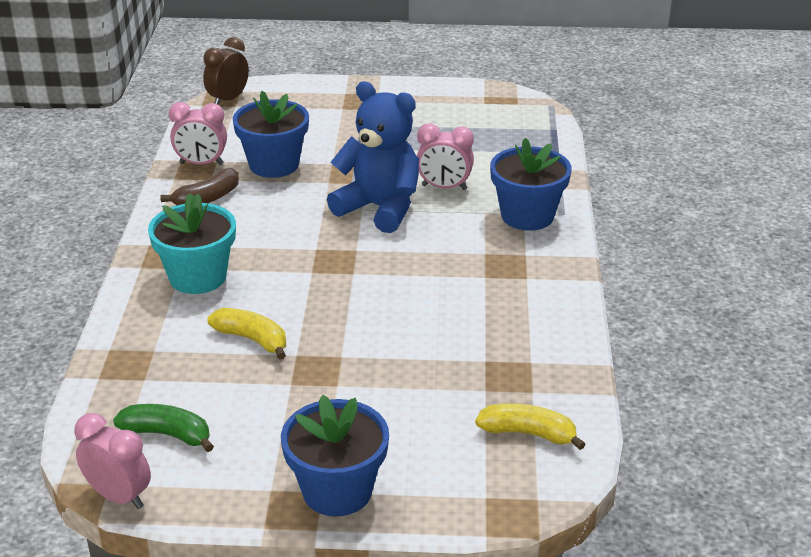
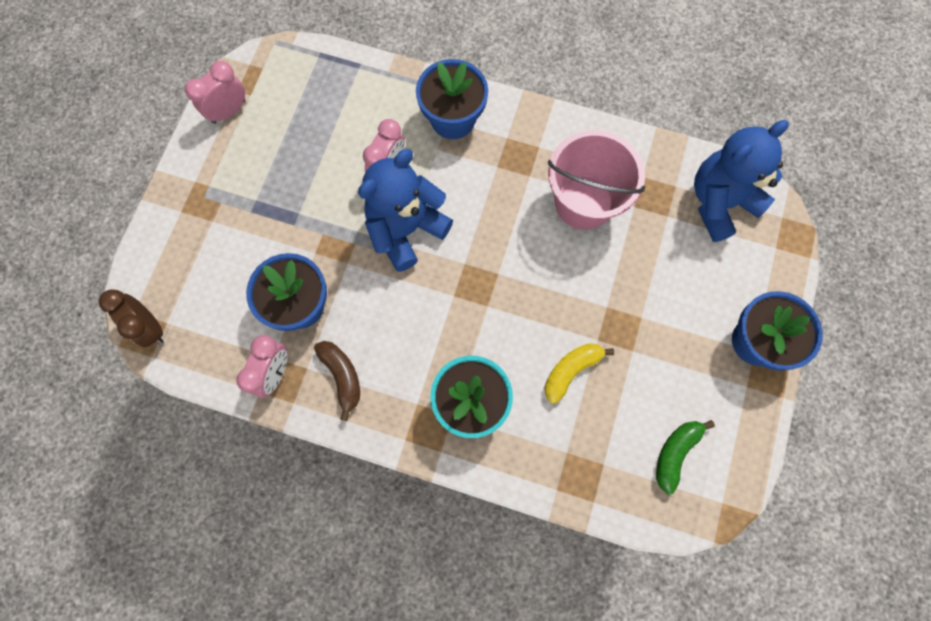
camera: 75 degrees left, 40 degrees up
pink clock [74,413,151,509] -> pink clock moved to [185,61,245,124]
yellow banana [475,403,586,450] -> blue teddy bear [694,120,789,242]
none -> pink bucket [548,130,645,230]

